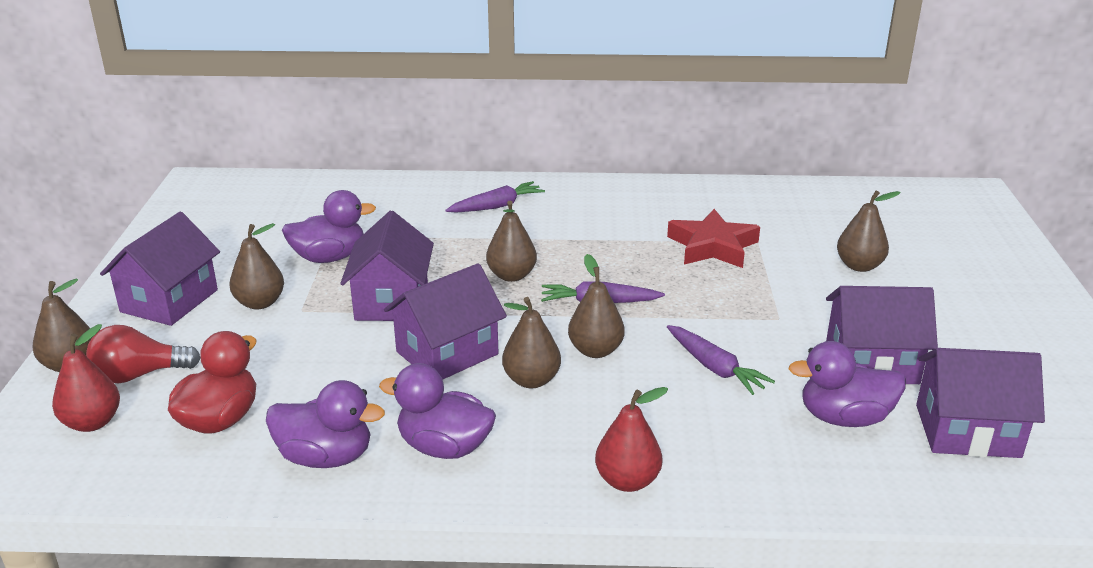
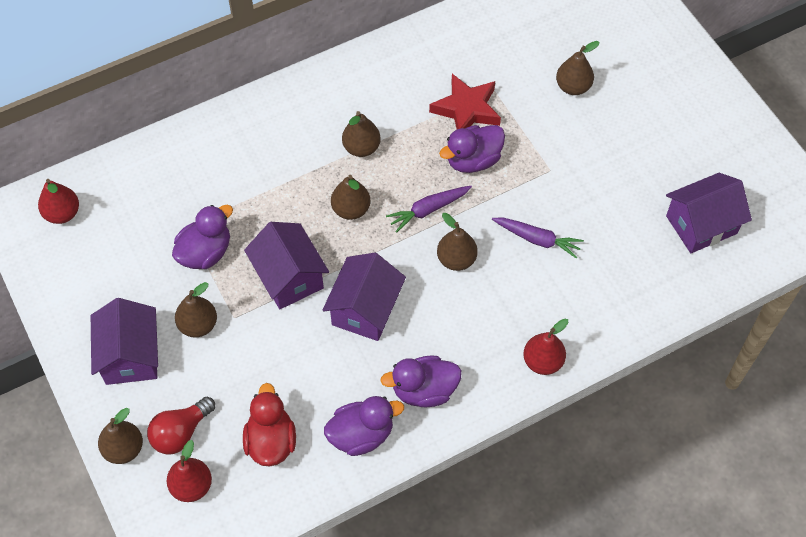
camera: 30 degrees left, 30 degrees up
purple carrot [445,181,545,212] -> none
brown pear [502,297,561,388] -> brown pear moved to [342,111,381,157]
purple duck [789,341,906,427] -> purple duck moved to [439,125,505,173]
purple house [826,286,938,384] -> none
none -> red pear [38,179,79,224]

